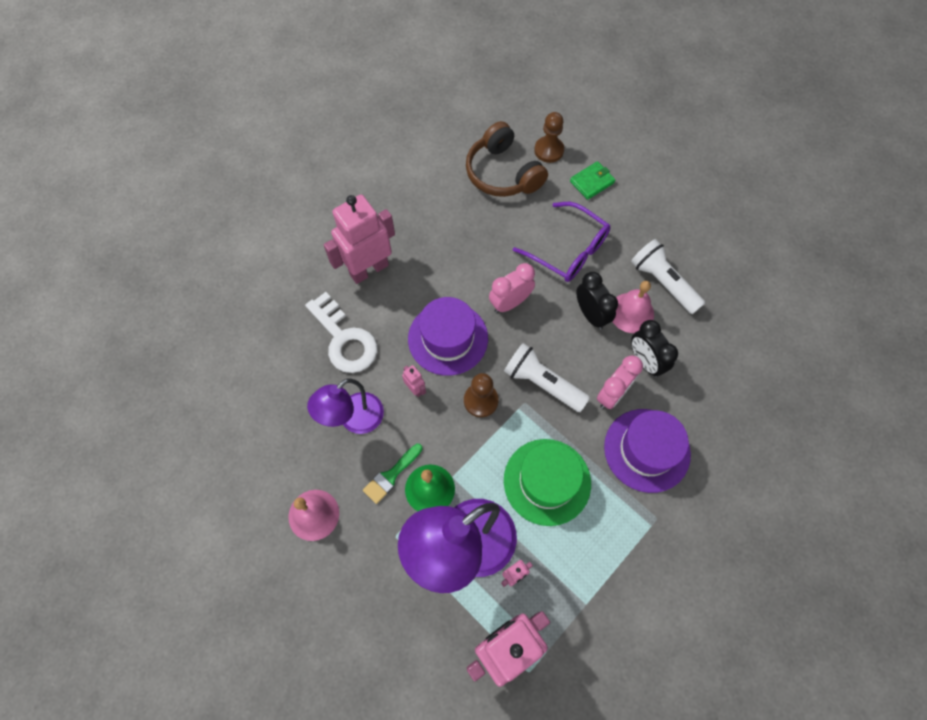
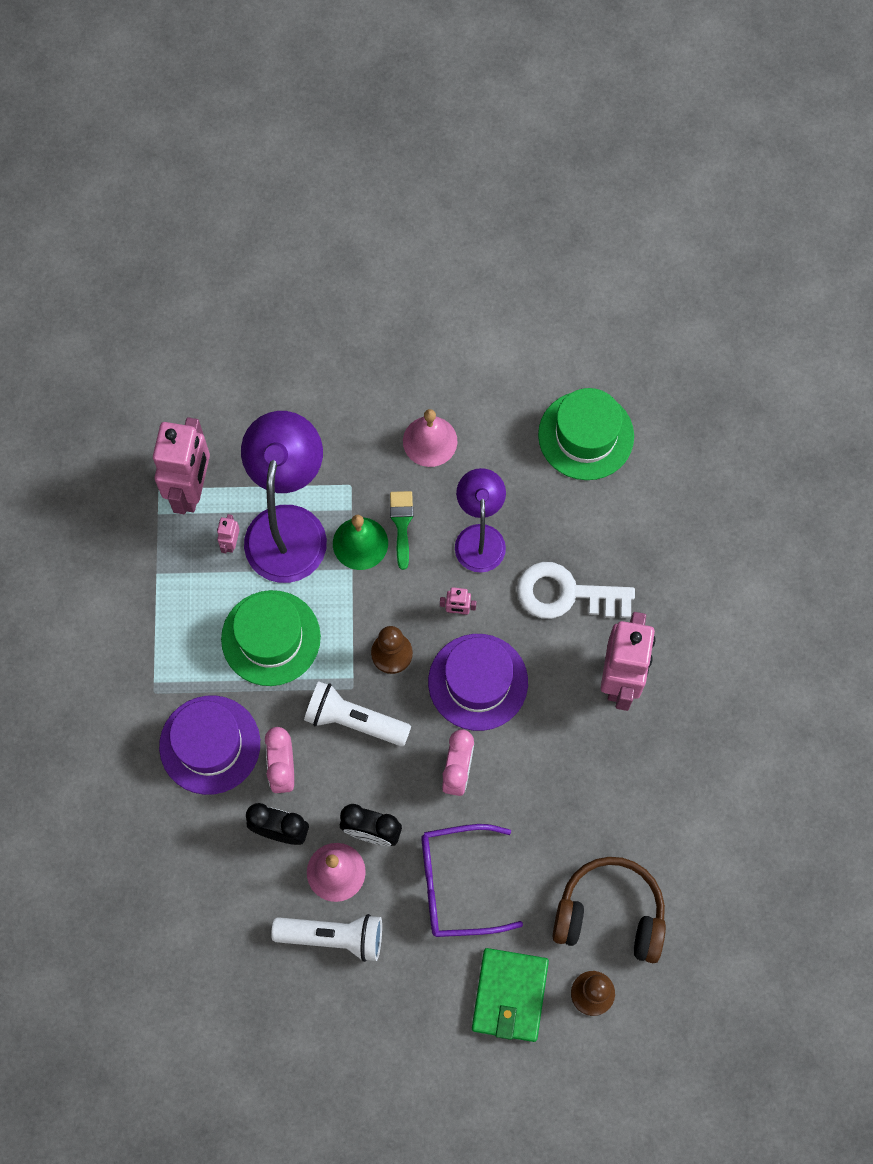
camera: 135 degrees right, 5 degrees up
white flashlight [504,343,590,412] -> white flashlight turned 150 degrees counterclockwise [304,681,411,746]
green wallet [570,161,615,200] -> green wallet [472,948,549,1042], size x1.58
none -> green hat [538,388,634,480]

